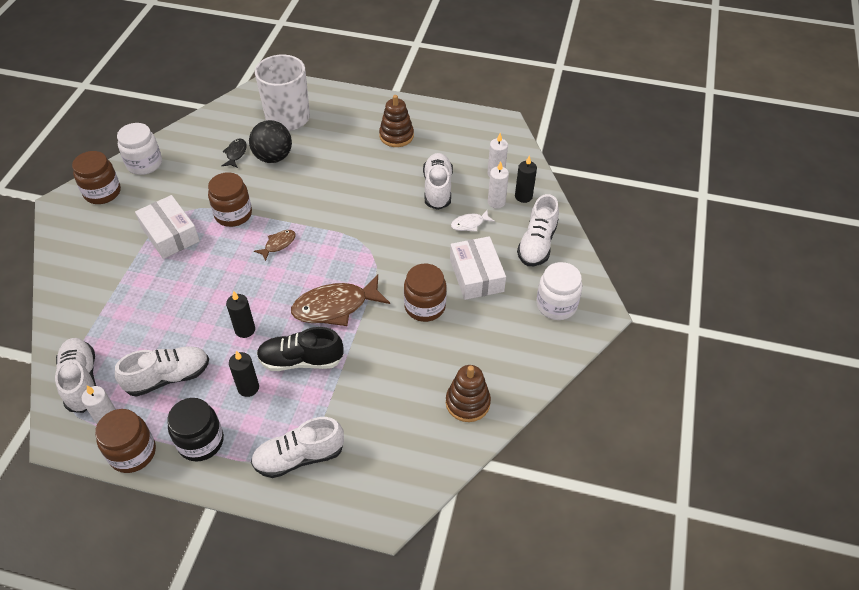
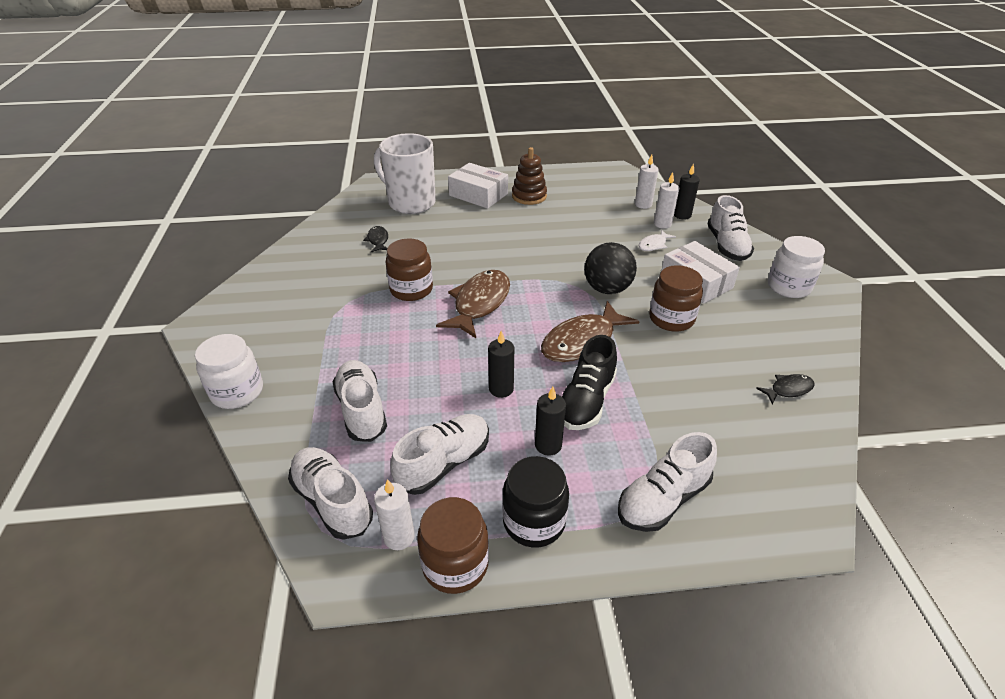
camera: 20 degrees left, 10 degrees down
brown jar [72,151,121,204] -> none
white jar [117,123,162,175] -> white jar moved to [195,334,263,409]
white box [135,195,200,259] -> white box moved to [448,163,508,209]
black ball [249,120,292,163] -> black ball moved to [584,242,637,294]
brown fish [254,230,296,261] -> brown fish [436,270,510,338], size x2.02
black shoe [257,327,343,371] -> black shoe turned 45 degrees counterclockwise [562,335,617,430]
white shoe [423,153,453,210] -> white shoe moved to [332,360,387,442]
brown stacking toy [446,365,491,422] -> black fish [756,374,814,405]

